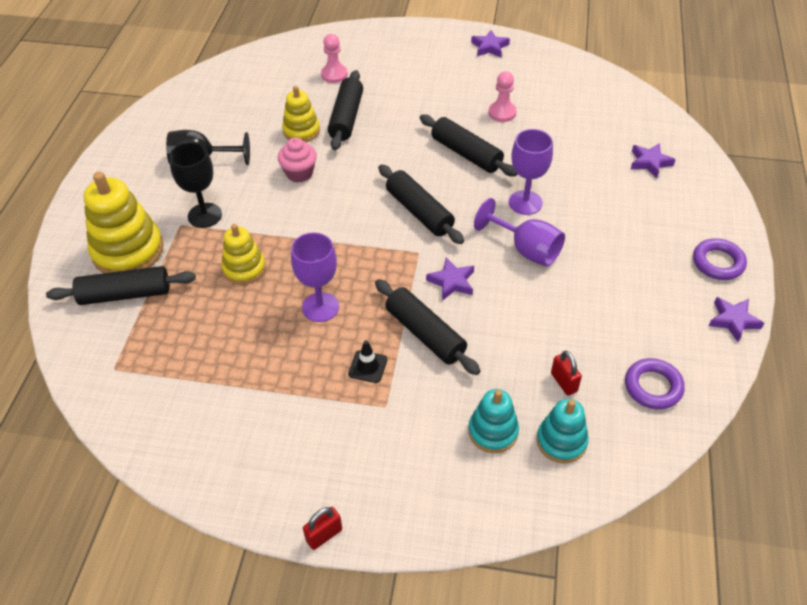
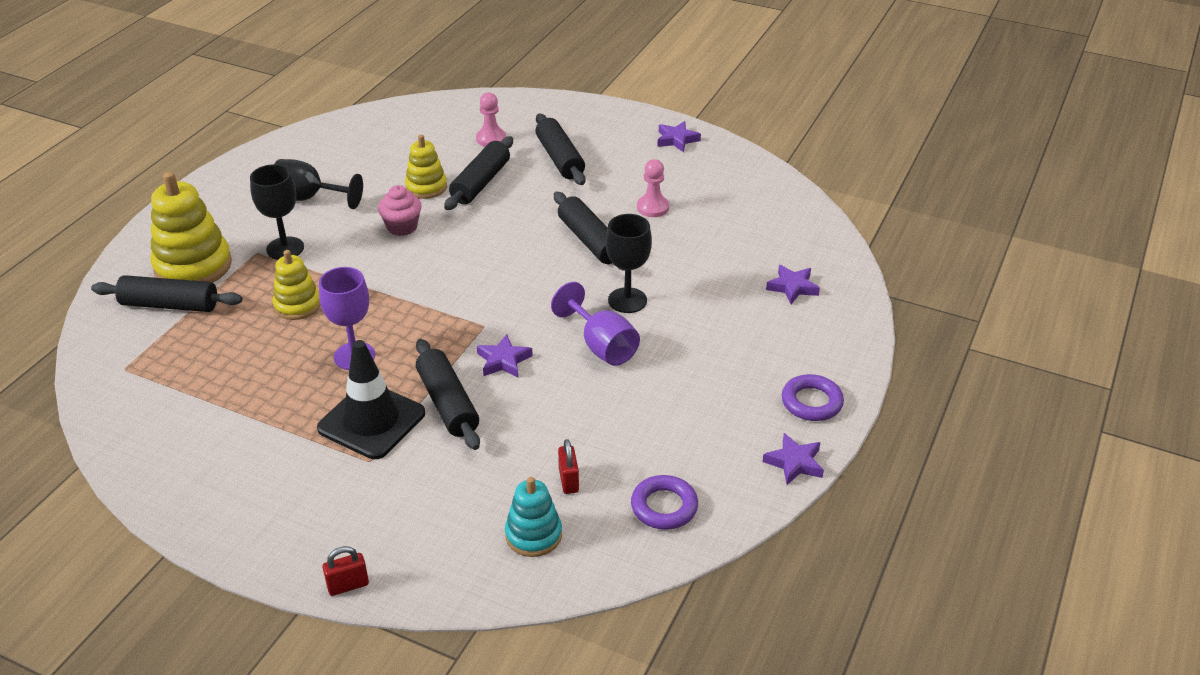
camera: 15 degrees right, 10 degrees down
red padlock [303,507,342,550] -> red padlock moved to [322,546,369,596]
black traffic cone [348,340,387,383] -> black traffic cone [317,340,425,459], size x2.25
black rolling pin [378,164,464,244] -> black rolling pin moved to [535,114,586,185]
turquoise stacking toy [468,389,519,453] -> none
purple goblet [509,129,553,215] -> black goblet [606,214,652,313]

